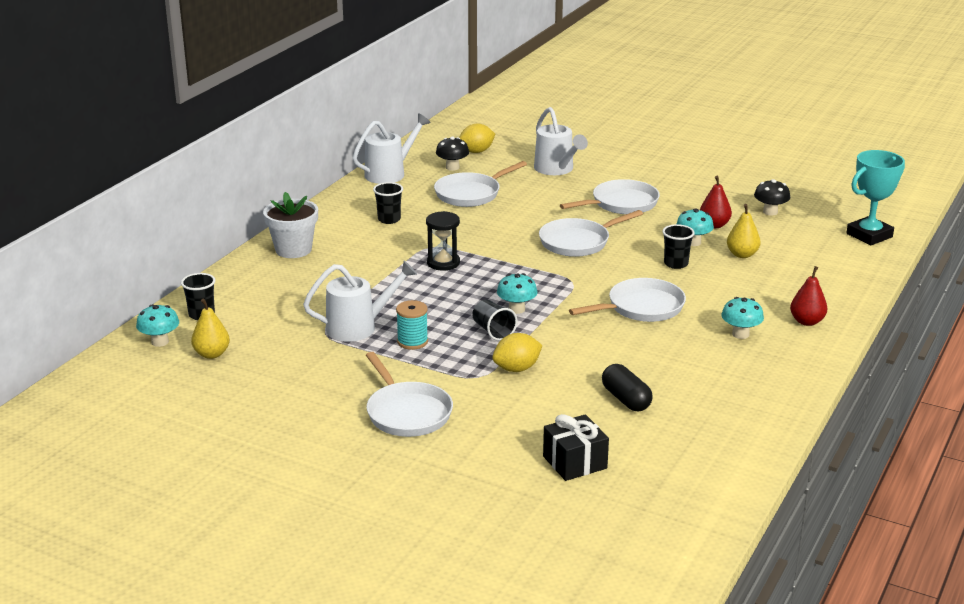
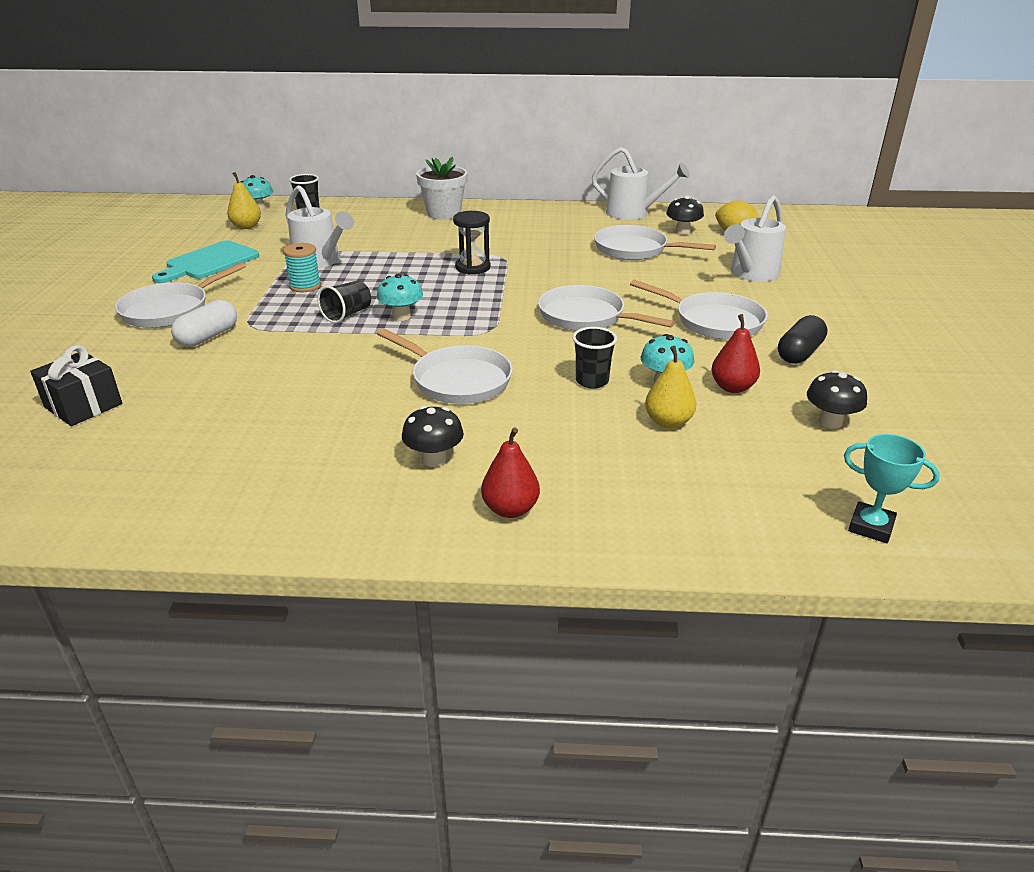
camera: 65 degrees right, 5 degrees up
black cup [373,182,403,224] -> none
yellow lemon [492,333,543,372] -> none
black capsule [602,364,653,411] -> black capsule moved to [778,315,828,364]
turquoise mushroom [721,297,764,339] -> black mushroom [402,406,464,467]
turquoise trophy [846,150,905,245] -> turquoise trophy [844,434,940,543], size x0.62
none -> turquoise cutting board [152,240,259,283]
none -> white capsule [171,300,237,347]

